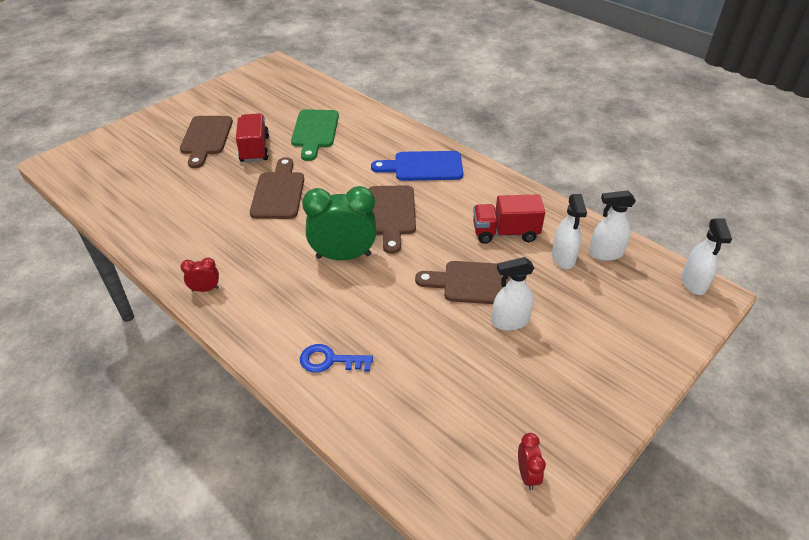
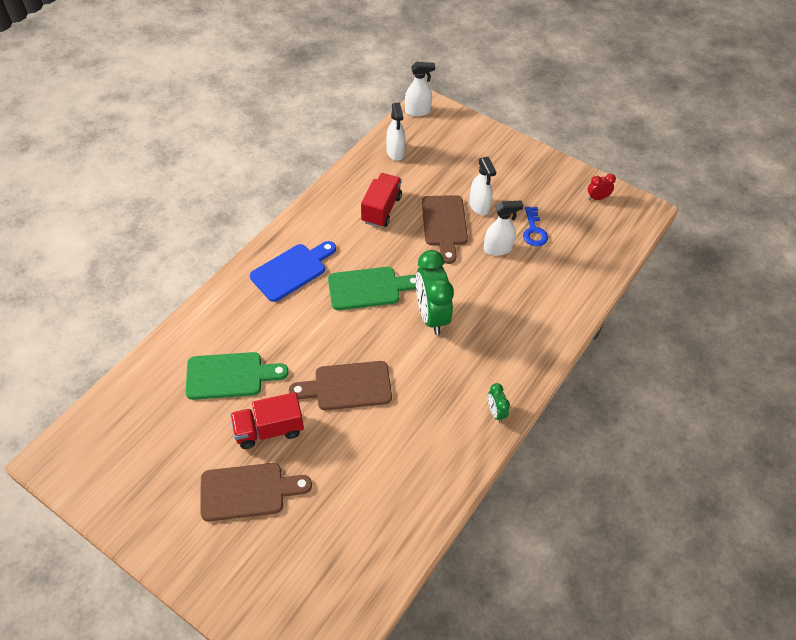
camera: 100 degrees left, 10 degrees up
red clock [180,257,219,292] -> green clock [488,383,510,423]
blue key [300,344,373,373] -> blue key moved to [523,207,548,246]
brown cutting board [369,185,416,254] -> green cutting board [328,267,416,310]
blue cutting board [371,151,463,181] -> blue cutting board turned 120 degrees counterclockwise [250,241,336,302]
red truck [473,194,545,244] -> red truck turned 150 degrees counterclockwise [361,173,402,228]
white spray bottle [552,194,587,269] -> white spray bottle moved to [484,201,524,256]

